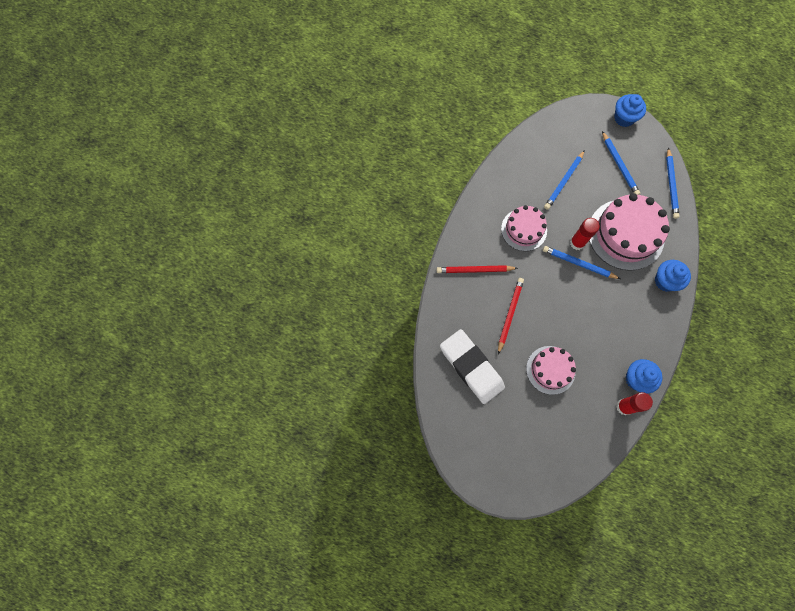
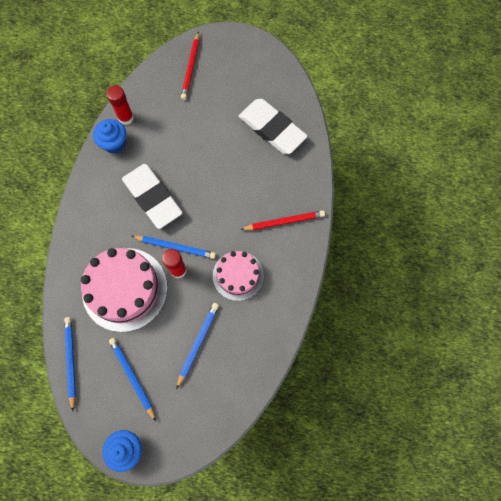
camera: 170 degrees right, 0 degrees up
red pencil [498,278,524,354] -> red pencil moved to [181,31,199,100]
pink cake [526,346,576,395] -> none
blue cupcake [655,260,691,292] -> none
none -> white eraser [122,164,182,229]

